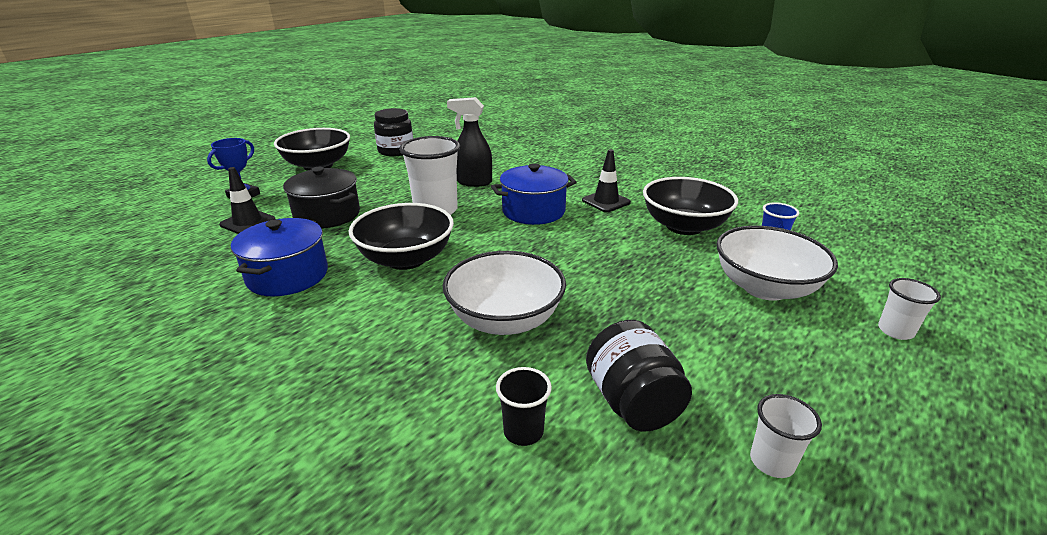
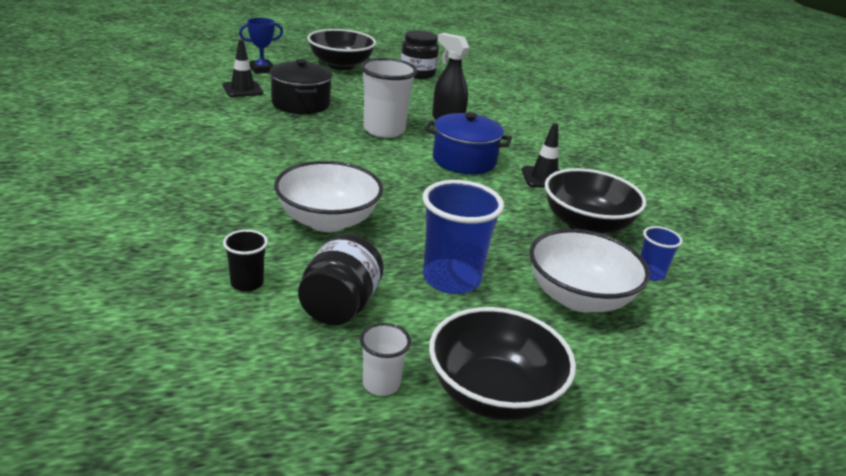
camera: 30 degrees right, 0 degrees up
blue pot [231,218,328,297] -> none
black bowl [349,203,454,270] -> black bowl moved to [429,307,576,421]
white cup [878,278,941,340] -> none
none -> blue cup [422,180,504,294]

